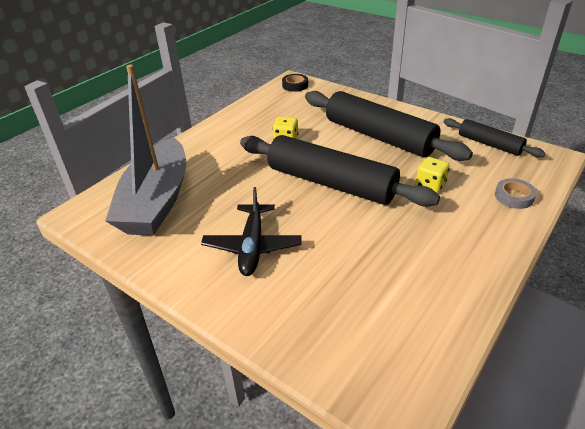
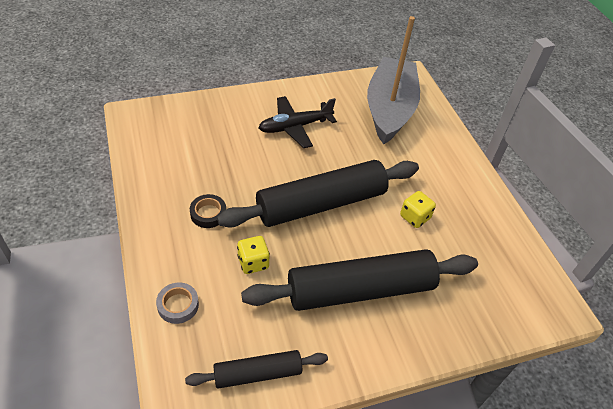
camera: 120 degrees right, 10 degrees up
grey boat [105,65,186,236] -> grey boat turned 60 degrees clockwise [367,16,420,144]
black plane [201,187,302,276] -> black plane turned 60 degrees counterclockwise [258,96,337,148]
black tape [282,74,308,92] -> black tape moved to [190,194,226,228]

